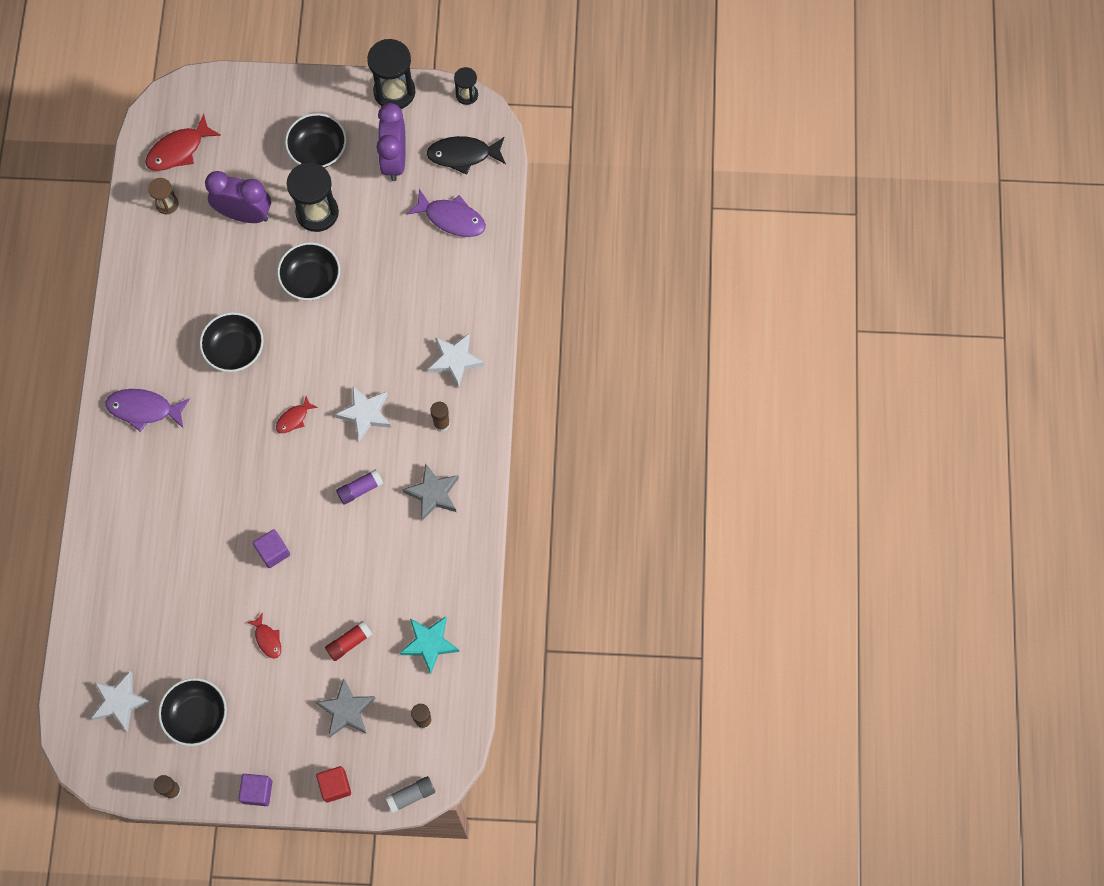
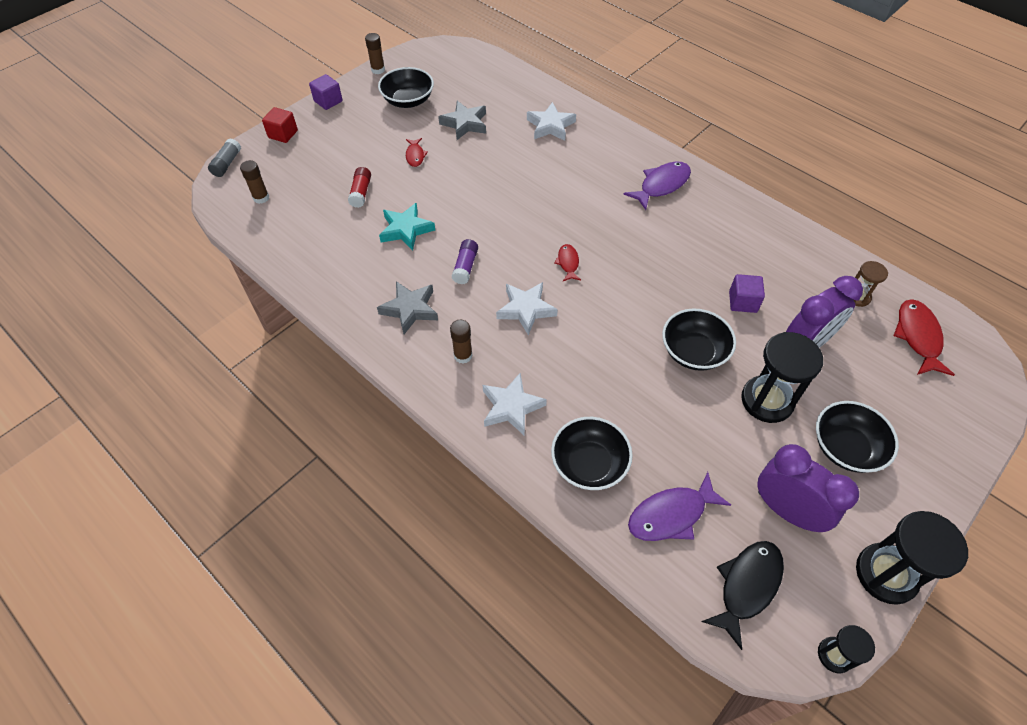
camera: 130 degrees right, 15 degrees down
white star [91,671,152,732] -> white star moved to [527,102,576,141]
black bowl [200,312,264,372] -> black bowl moved to [551,417,633,490]
red fish [247,613,281,659] -> red fish turned 105 degrees counterclockwise [406,138,428,167]
purple cube [253,529,290,568] -> purple cube moved to [729,274,765,313]
grey star [315,678,376,737] -> grey star moved to [438,101,486,140]
turquoise star [400,617,459,674] -> turquoise star moved to [379,203,435,251]

